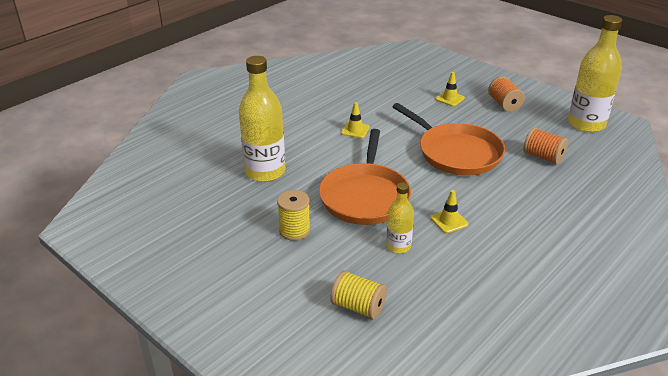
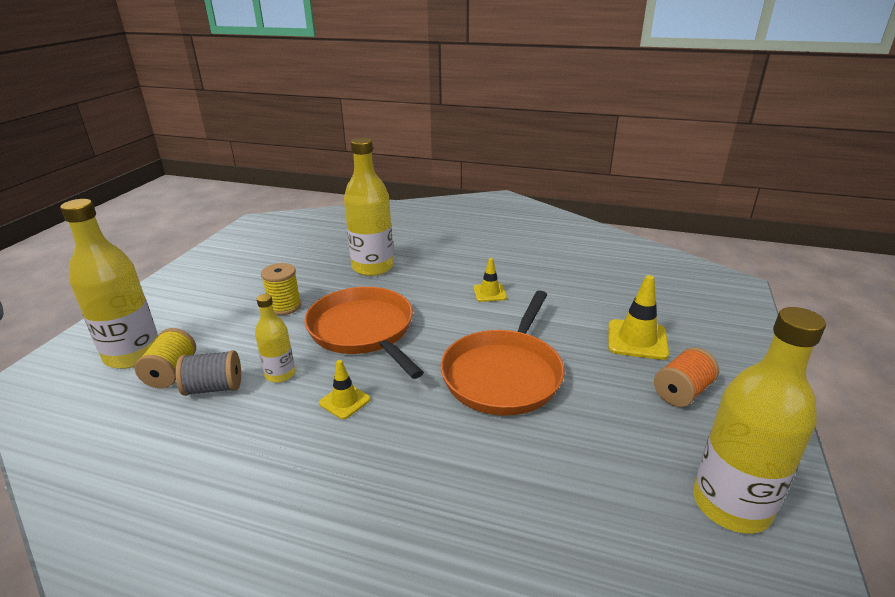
camera: 65 degrees right, 5 degrees down
orange pan [319,129,411,225] -> orange pan turned 75 degrees clockwise [304,287,424,379]
yellow traffic cone [436,72,465,106] -> yellow traffic cone [608,275,669,360], size x1.64
orange spool [523,127,568,164] -> none
none -> yellow bottle [60,199,158,369]
none -> grey spool [176,350,241,396]

